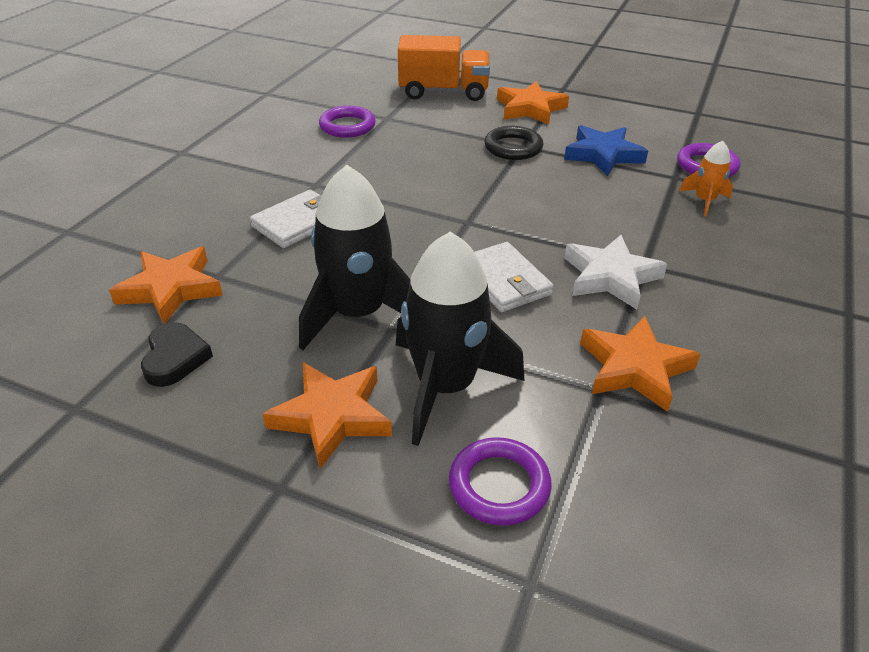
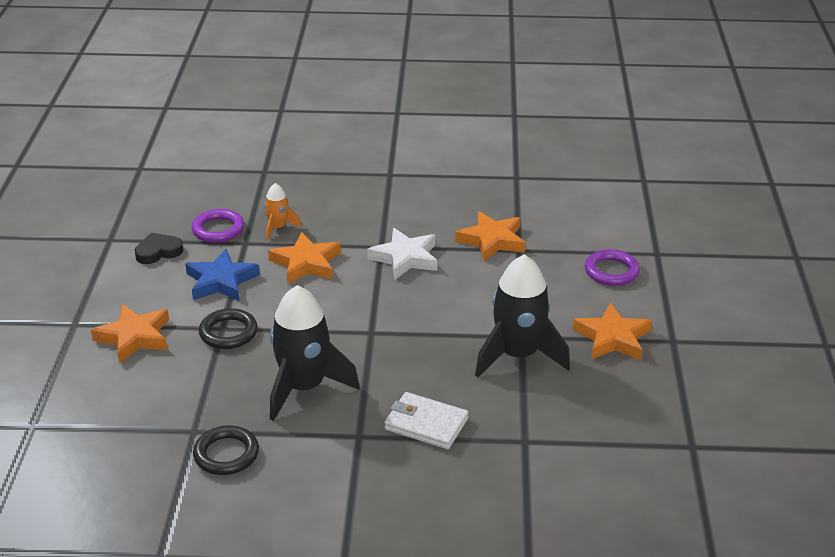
camera: 110 degrees left, 5 degrees down
orange star [109,247,223,324] -> orange star moved to [268,232,341,284]
black heart [141,322,213,387] -> black heart moved to [135,233,183,264]
purple ring [319,106,376,138] -> black ring [193,425,259,475]
black rocket [396,232,524,446] -> black rocket moved to [270,285,360,421]
orange truck [398,35,490,101] -> none
white wallet [474,242,554,312] -> none

